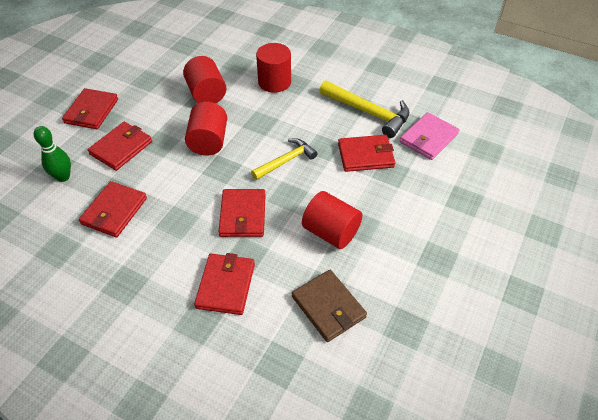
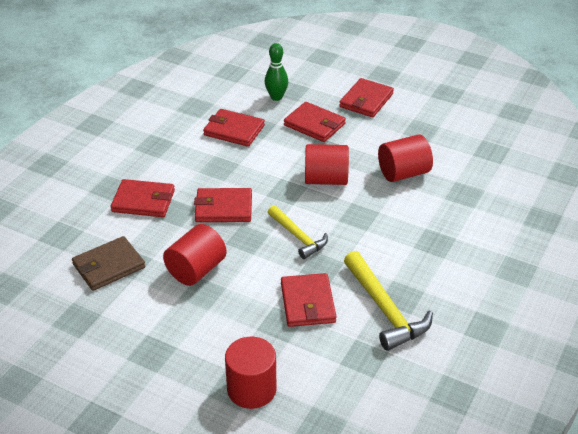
camera: 90 degrees right, 10 degrees down
red wallet [62,88,118,129] -> red wallet turned 75 degrees counterclockwise [339,78,394,117]
red cylinder [256,43,291,93] -> red cylinder moved to [225,337,277,409]
yellow hammer [319,81,409,138] -> yellow hammer turned 60 degrees counterclockwise [344,251,433,351]
pink wallet [400,112,459,160] -> none

